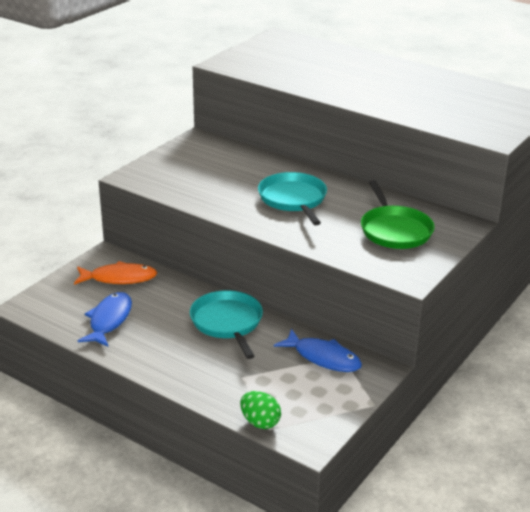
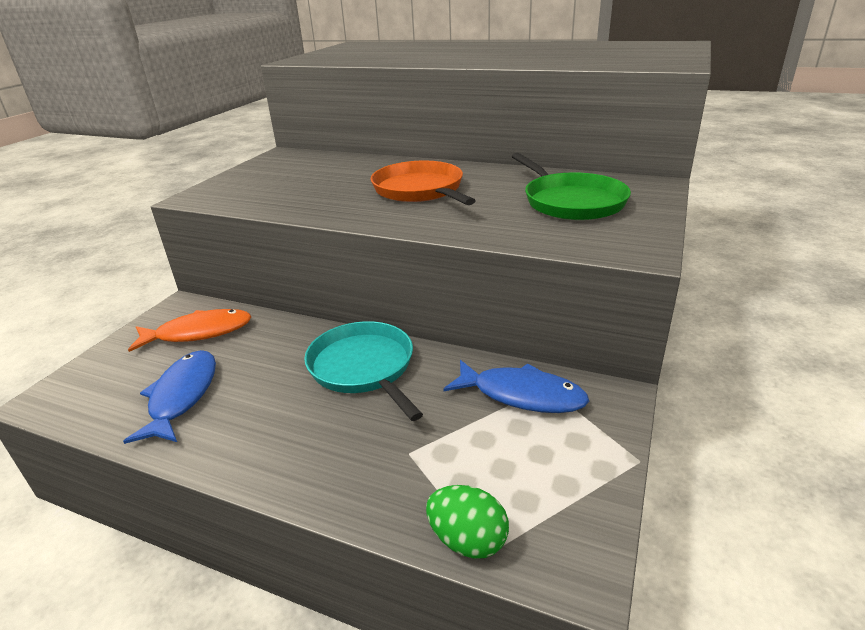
camera: 10 degrees left, 0 degrees up
turquoise pan [258,172,327,225] -> orange pan [370,161,476,205]

